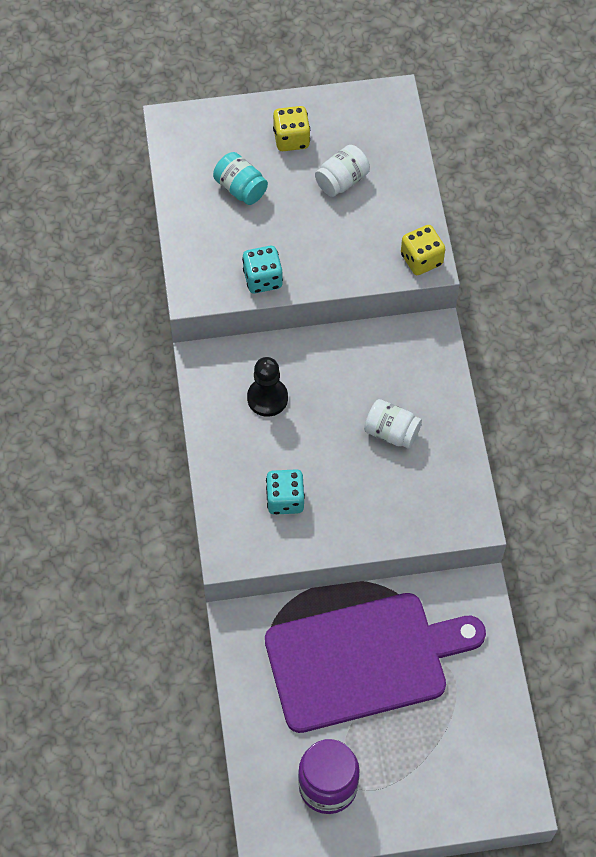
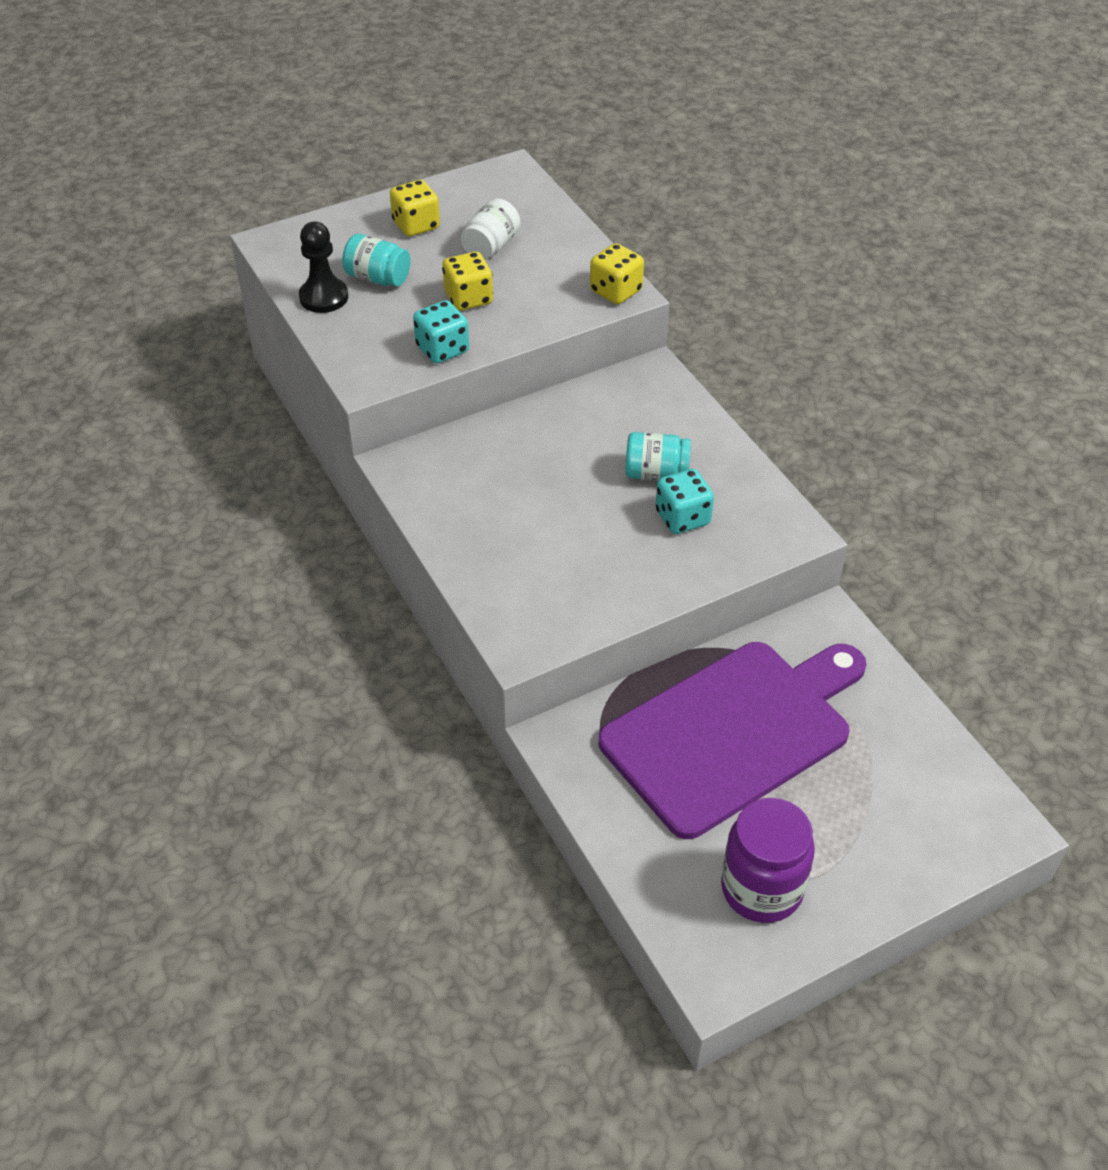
camera: 20 degrees left, 15 degrees down
black pawn [247,357,288,417] -> black pawn moved to [299,222,348,313]
turquoise dice [266,469,305,515] -> turquoise dice moved to [655,469,714,534]
white jar [364,399,422,449] -> turquoise jar [625,432,691,480]
none -> yellow dice [442,252,493,311]

